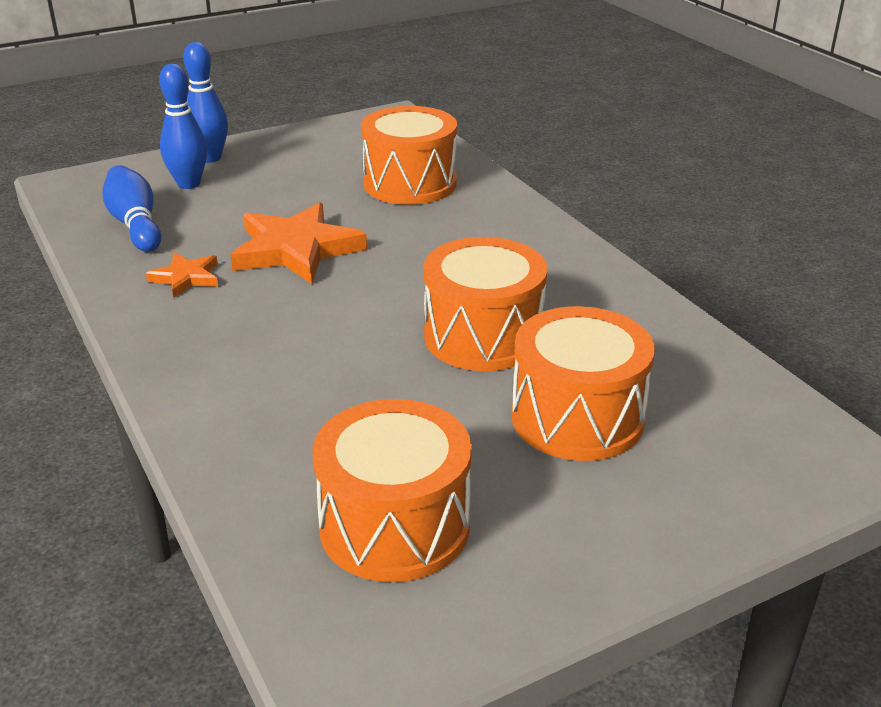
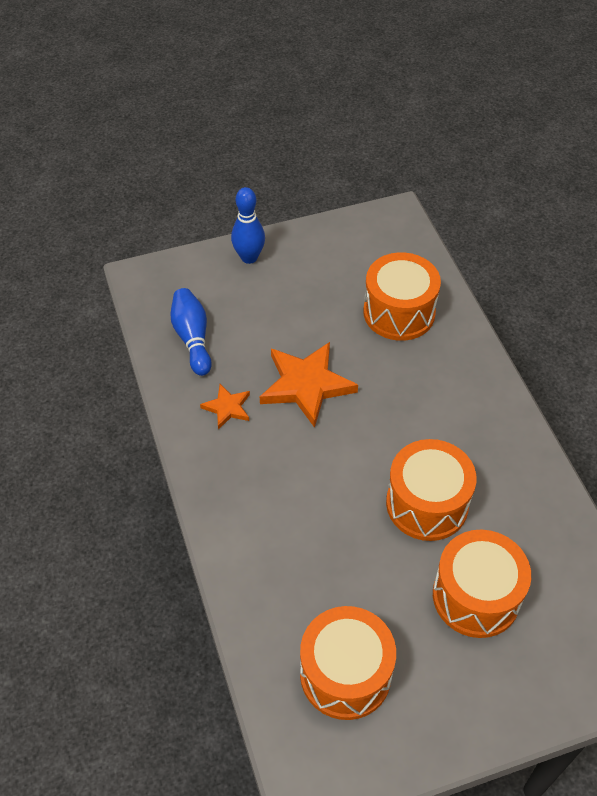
camera: 10 degrees right, 20 degrees up
blue bowling pin [159,64,207,189] -> none

